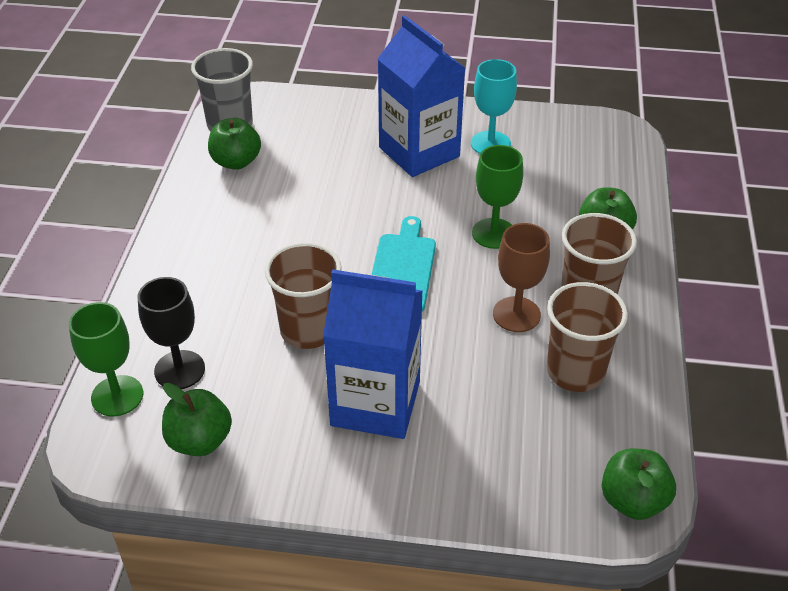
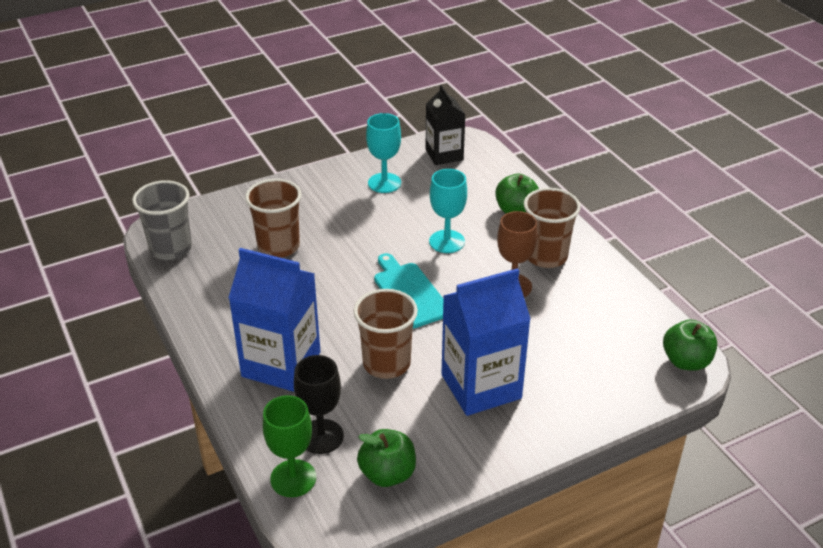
camera: 35 degrees left, 5 degrees down
green apple [208,118,261,170] -> none
blue carton [378,15,465,177] -> blue carton moved to [229,248,321,392]
green goblet [472,145,523,249] -> turquoise goblet [429,169,467,253]
brown cup [547,282,628,392] -> brown cup moved to [245,179,301,258]
none -> black carton [426,85,466,165]

